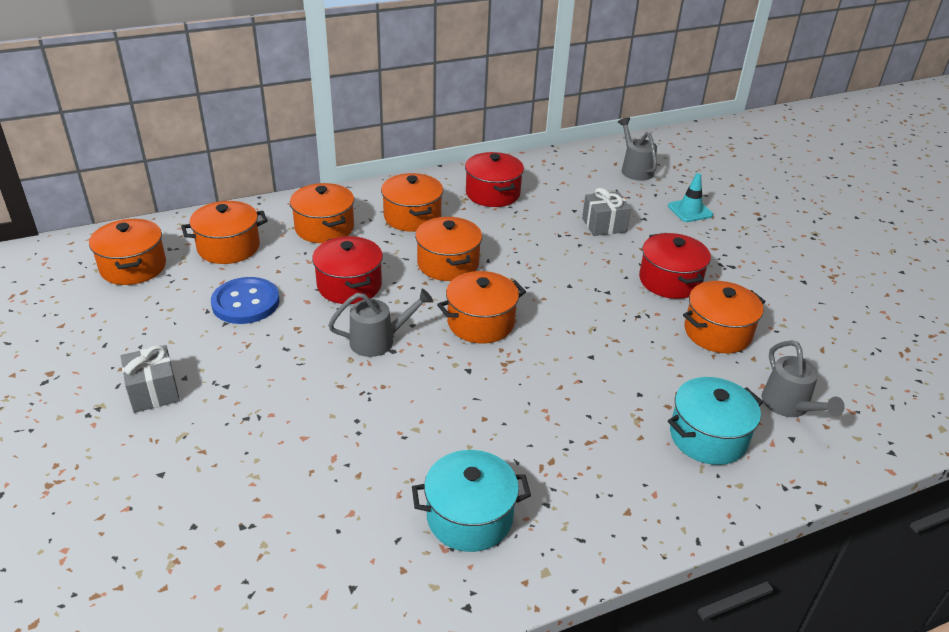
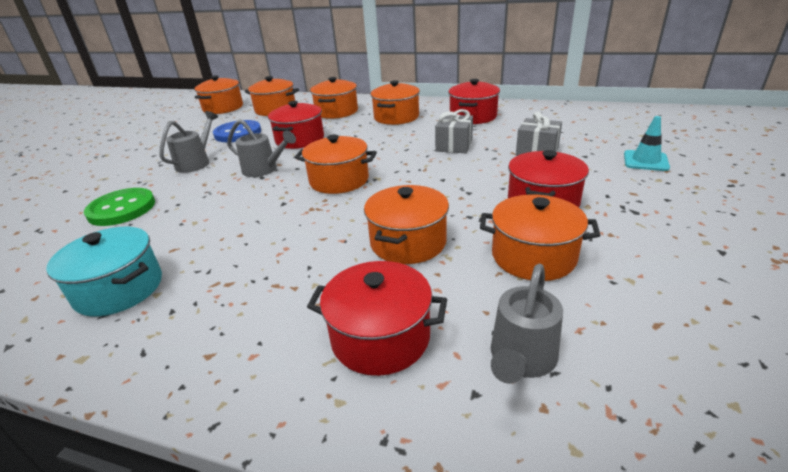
camera: 45 degrees right, 5 degrees down
grey gift [121,345,180,413] -> grey gift moved to [435,109,473,153]
orange pot [415,217,482,281] -> orange pot moved to [364,185,449,264]
grey watering can [618,118,657,181] -> grey watering can moved to [159,111,218,173]
turquoise pot [668,377,763,465] -> red pot [307,261,447,376]
none -> green button [84,188,155,226]

